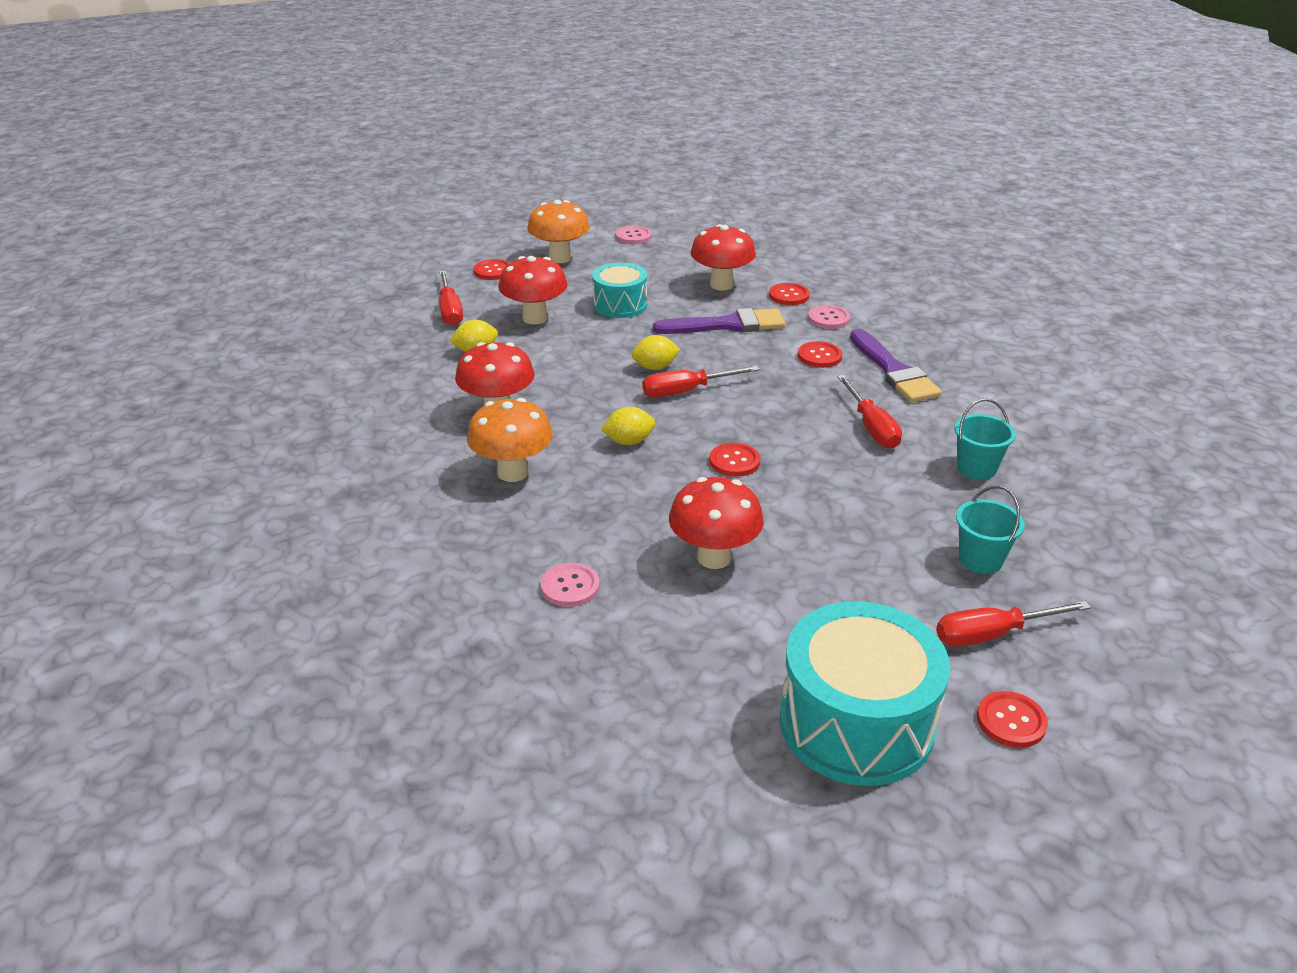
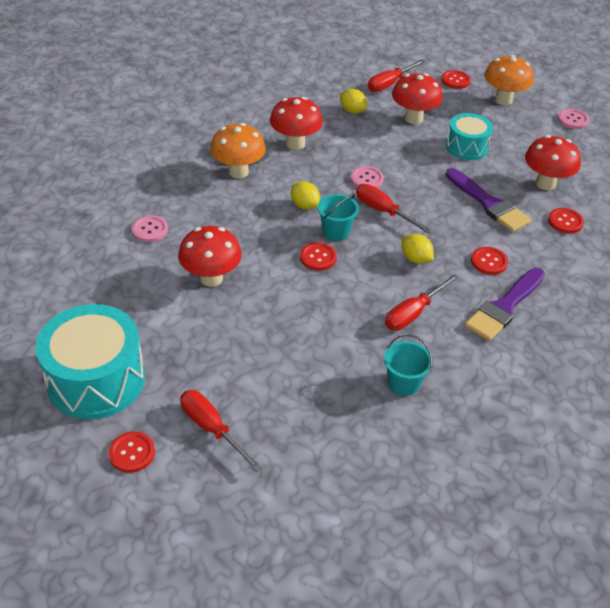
camera: 60 degrees right, 10 degrees up
yellow lemon [632,335,680,370] -> yellow lemon moved to [402,234,434,264]
pink button [808,305,850,329] -> pink button moved to [350,166,384,188]
turquoise bucket [956,486,1025,574] -> turquoise bucket moved to [318,193,359,241]

